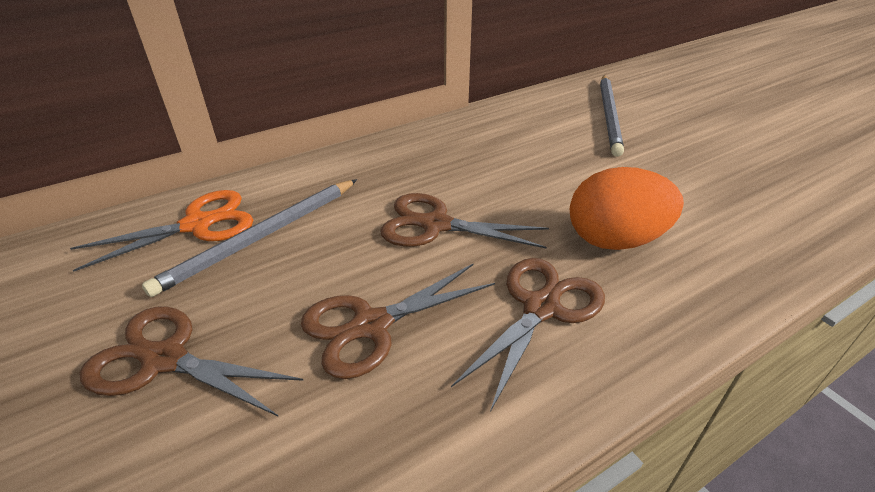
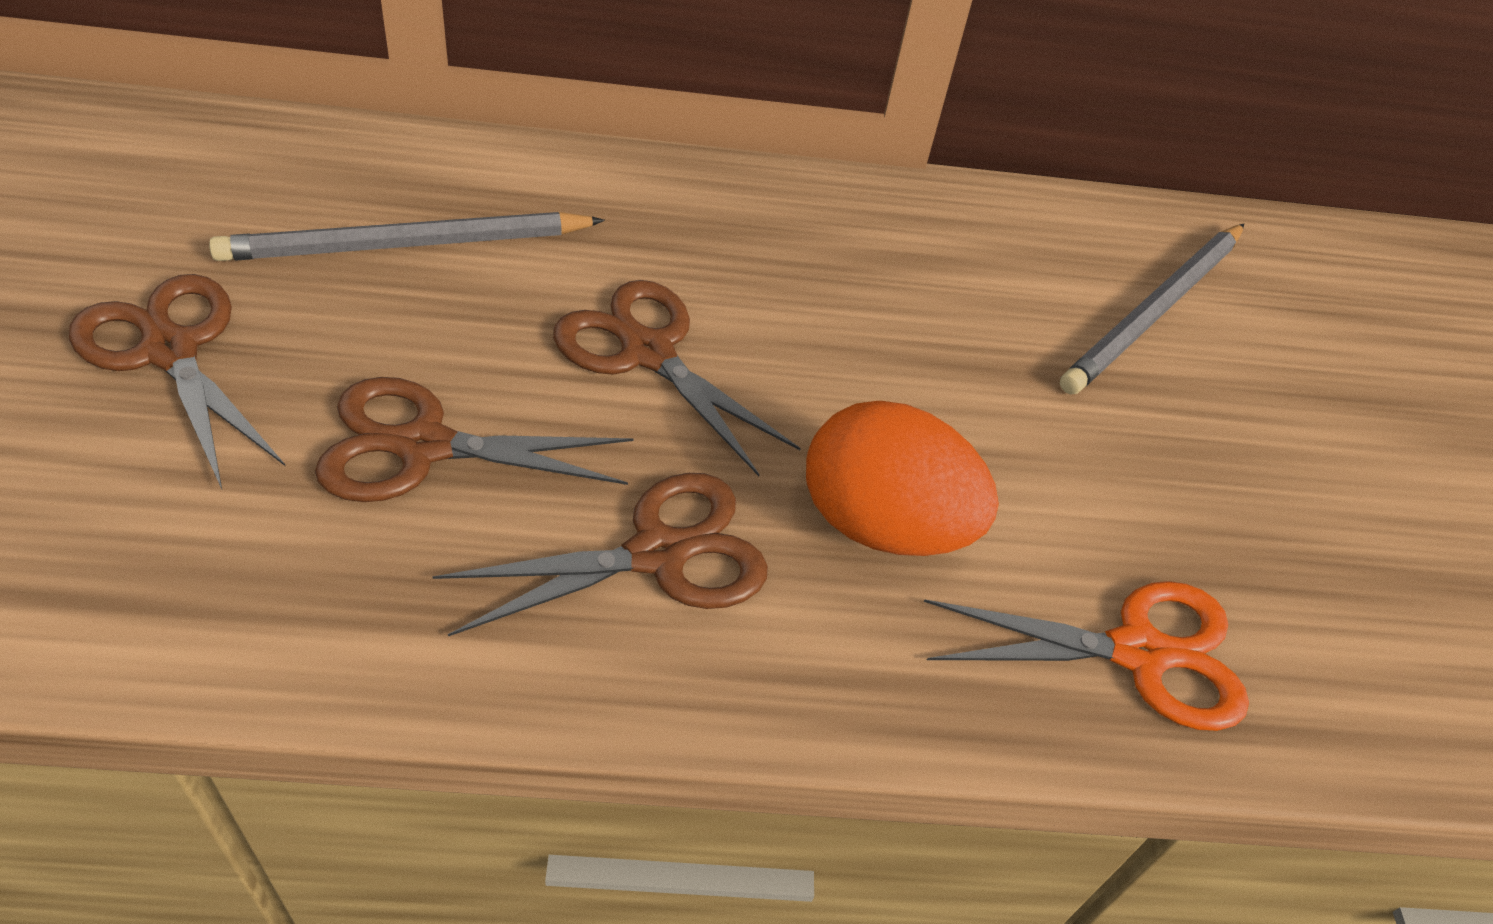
camera: 25 degrees right, 10 degrees up
orange scissors [70,190,253,271] -> orange scissors moved to [924,581,1249,731]

